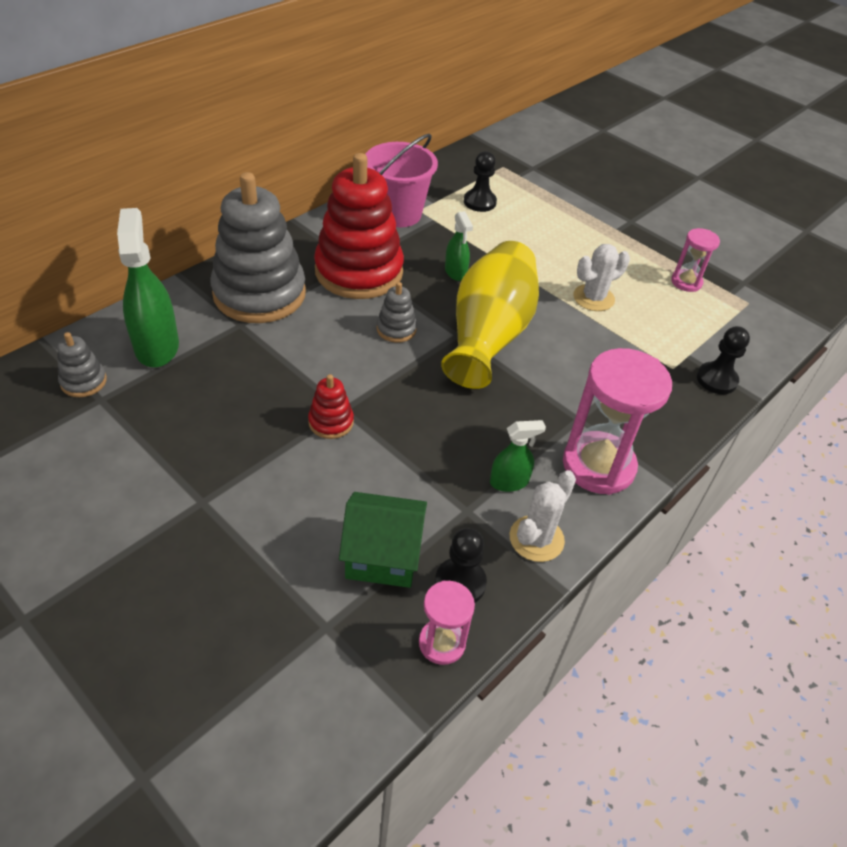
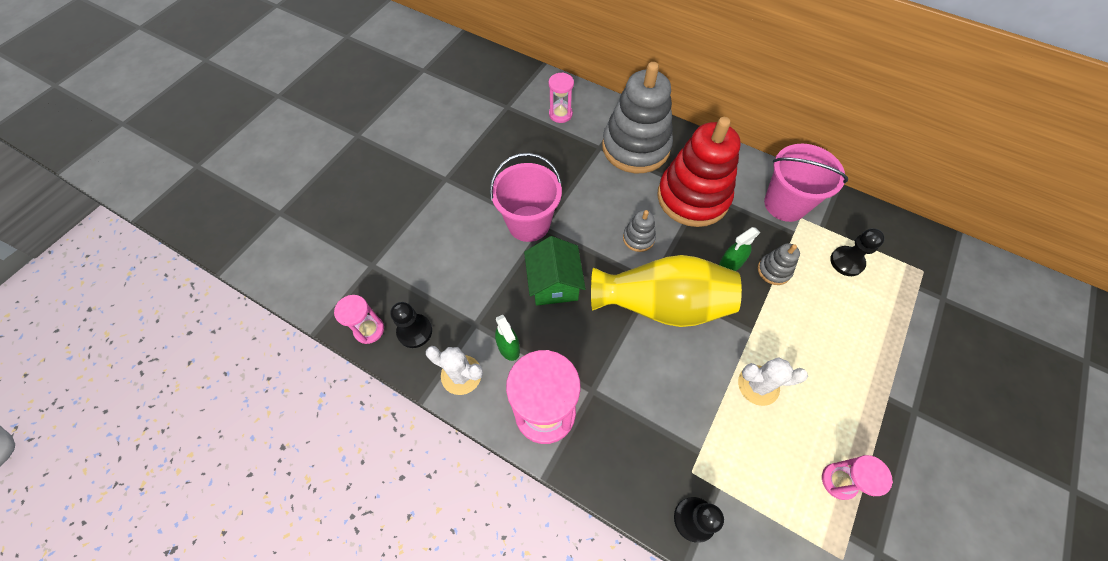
camera: 80 degrees right, 15 degrees up
grey stacking toy [57,332,107,397] -> grey stacking toy moved to [758,243,800,285]
green spray bottle [117,208,179,367] -> pink hourglass [549,72,574,123]
red stacking toy [308,374,354,439] -> pink bucket [490,153,562,242]
green house [339,492,427,588] -> green house moved to [524,236,586,306]
white cactus [573,244,630,311] -> white cactus turned 45 degrees counterclockwise [738,357,808,406]

